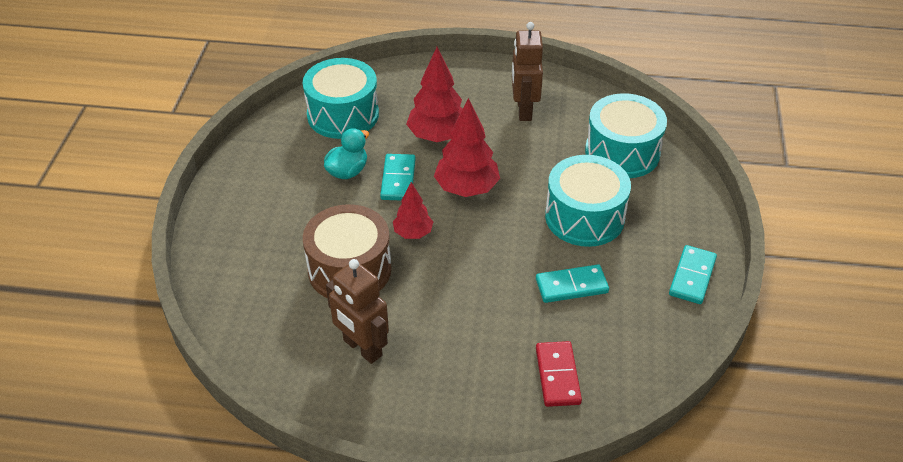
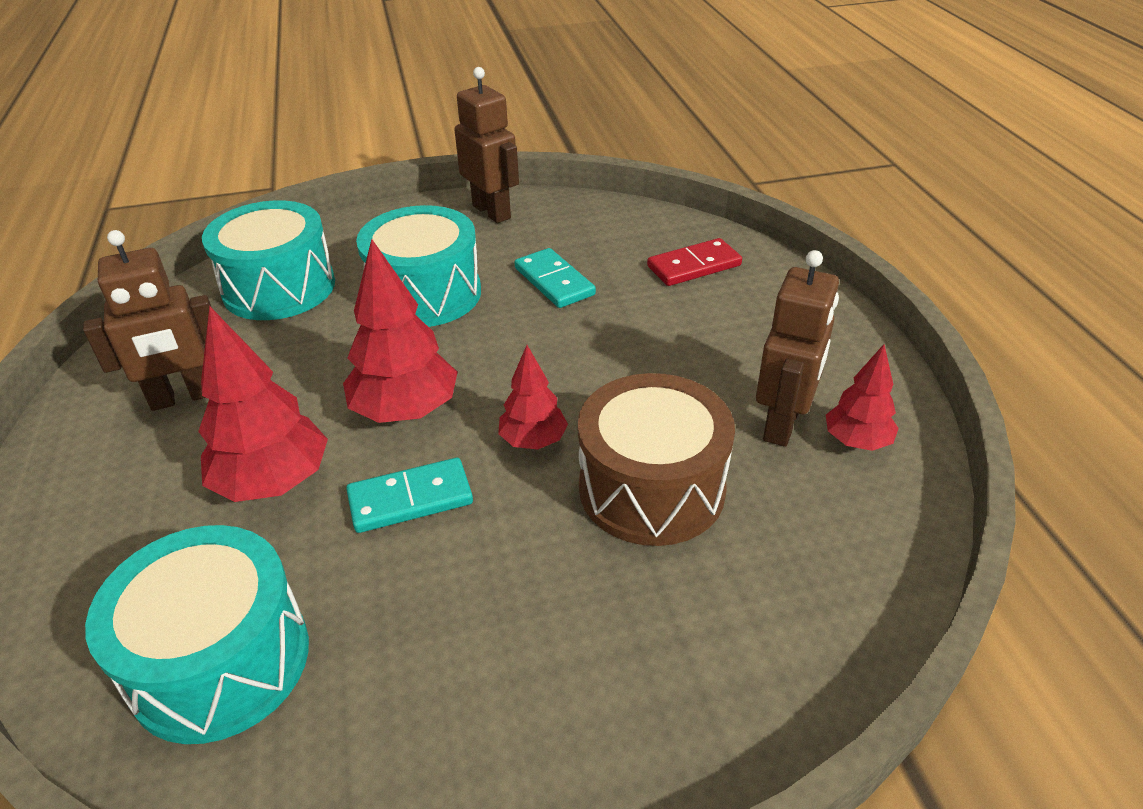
camera: 110 degrees left, 5 degrees down
turquoise duck [324,128,369,179] -> none
turquoise domino [669,245,717,304] -> brown robot [454,67,519,223]
none -> red tree [826,344,899,451]

